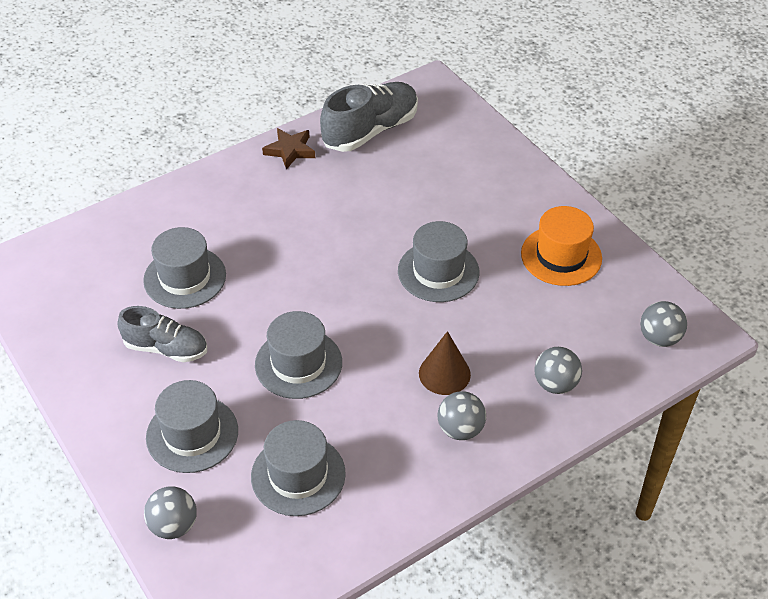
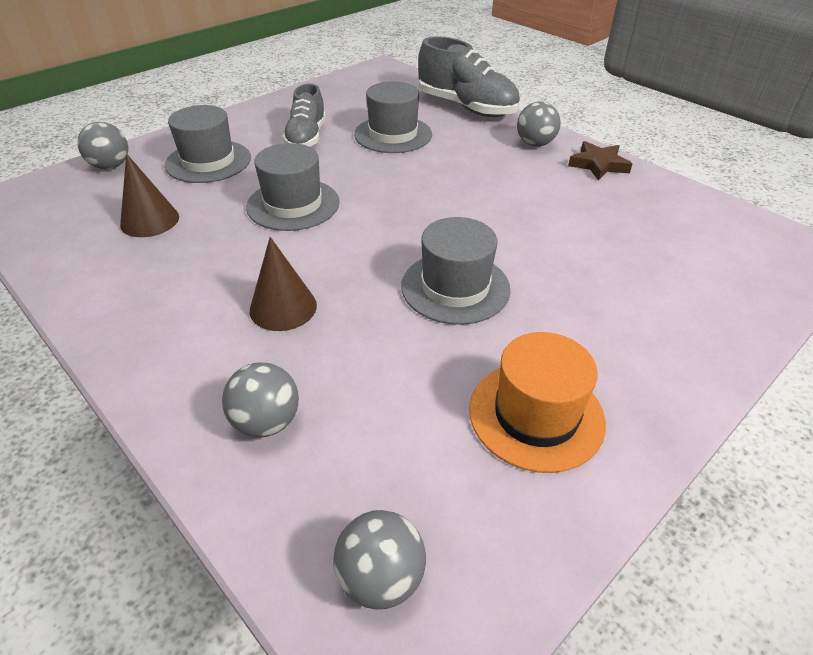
camera: 80 degrees right, 5 degrees down
grey hat [251,420,346,516] -> brown cone [120,154,179,237]
grey shoe [320,82,418,152] -> grey shoe moved to [418,36,520,117]
grey ball [437,391,486,440] -> grey ball moved to [517,101,561,147]

